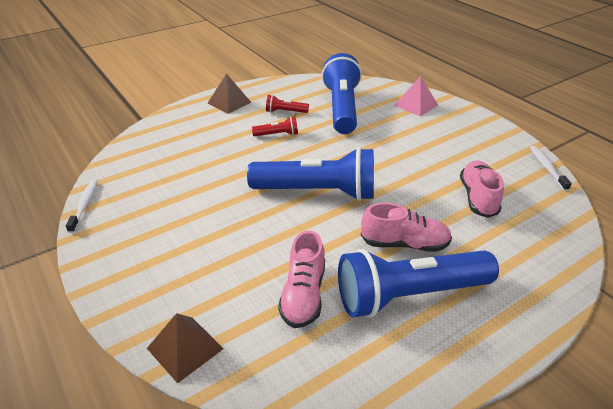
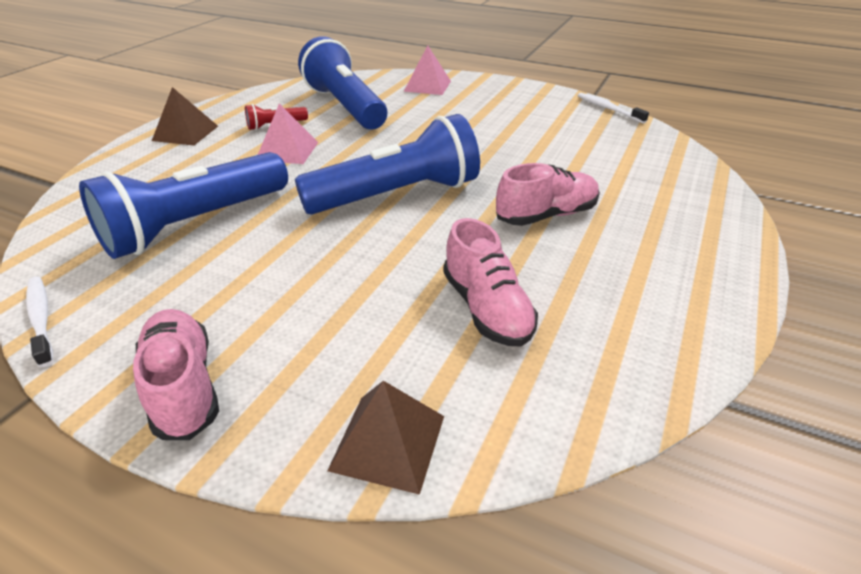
camera: 30 degrees left, 0 degrees up
red flashlight [252,116,298,136] -> pink pyramid [258,103,318,164]
blue flashlight [338,249,499,318] -> blue flashlight moved to [79,152,288,259]
pink shoe [460,160,504,218] -> pink shoe moved to [133,309,219,440]

